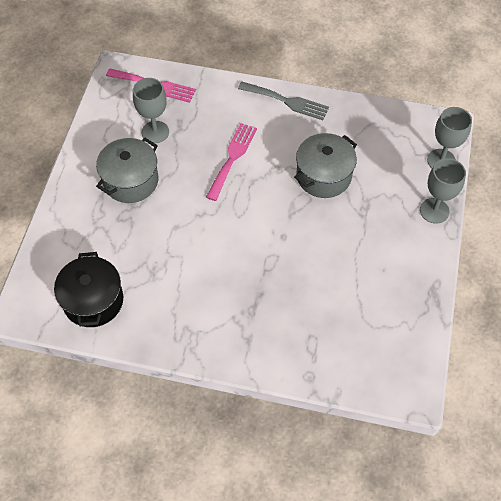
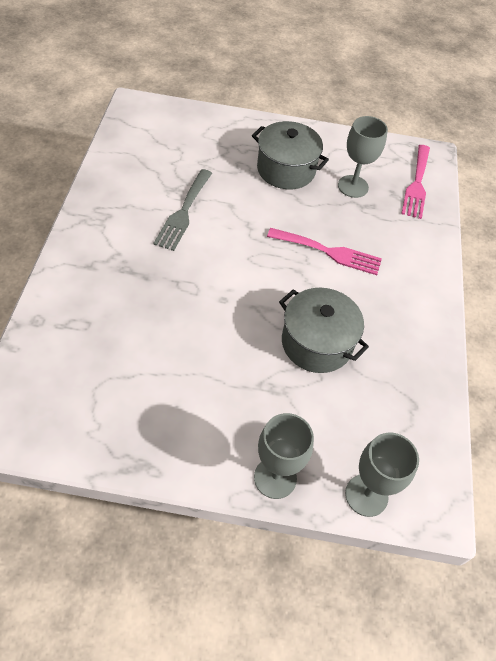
camera: 80 degrees right, 5 degrees down
black pot [54,252,123,327] -> none
grey fork [238,82,329,120] -> grey fork moved to [153,169,212,251]

